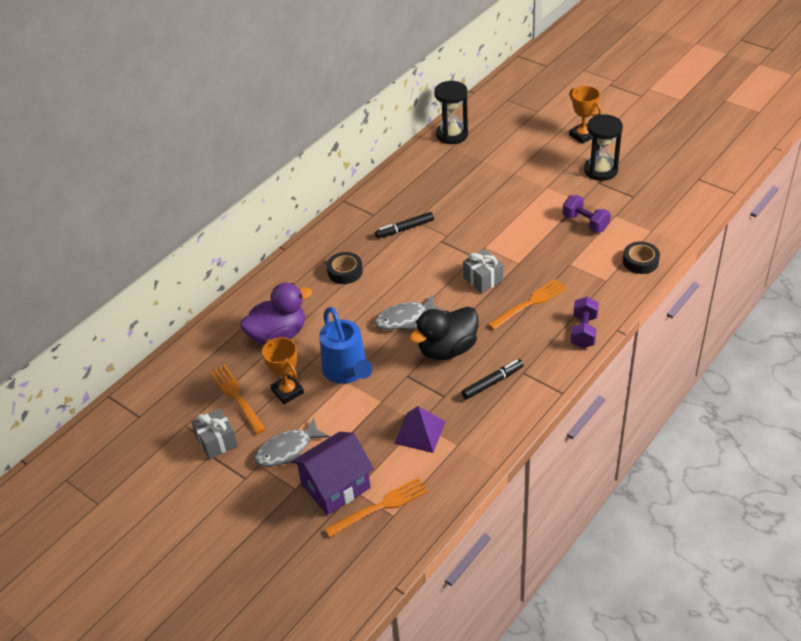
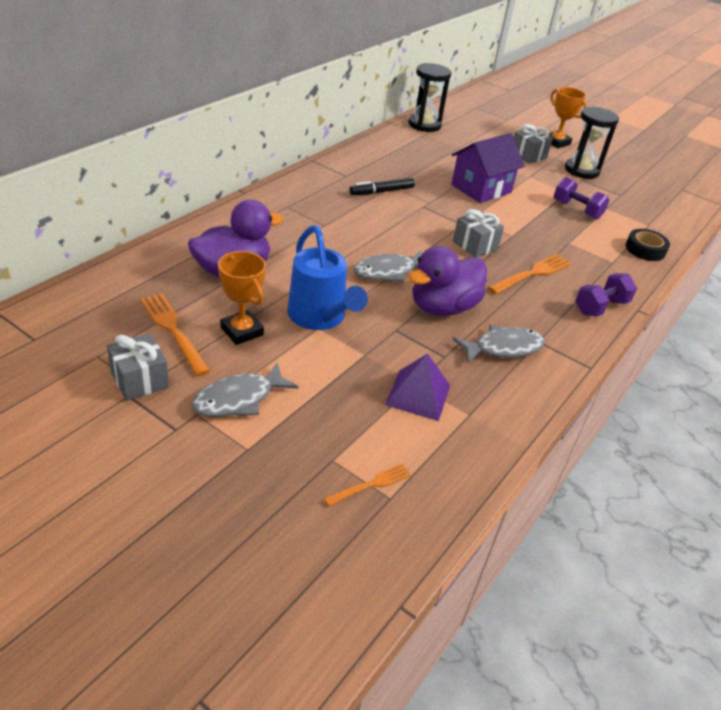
camera: 10 degrees left, 5 degrees down
purple house [291,432,374,515] -> purple house moved to [451,133,525,203]
orange fork [324,477,428,538] -> orange fork [324,464,411,506], size x0.59
black tape [327,252,363,284] -> none
black duck [409,307,479,360] -> purple duck [409,246,487,316]
black marker [461,359,524,400] -> grey fish [452,325,545,363]
purple dumbbell [571,297,599,348] -> purple dumbbell turned 45 degrees clockwise [575,273,637,317]
none -> grey gift [514,124,553,164]

